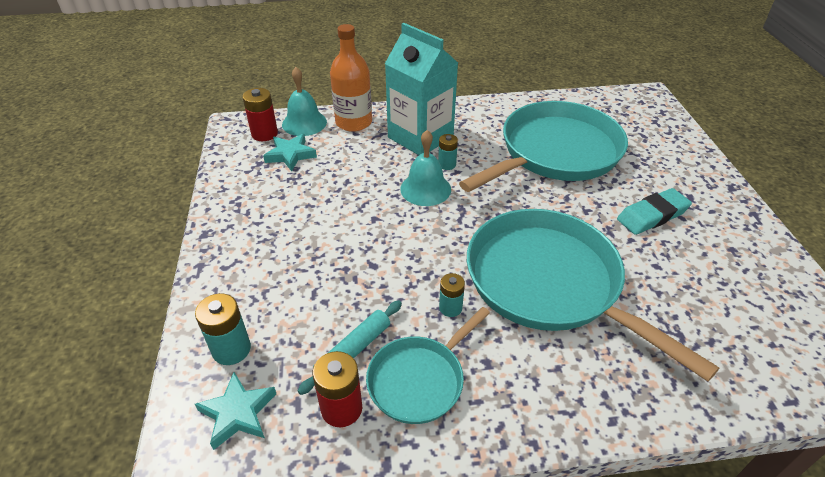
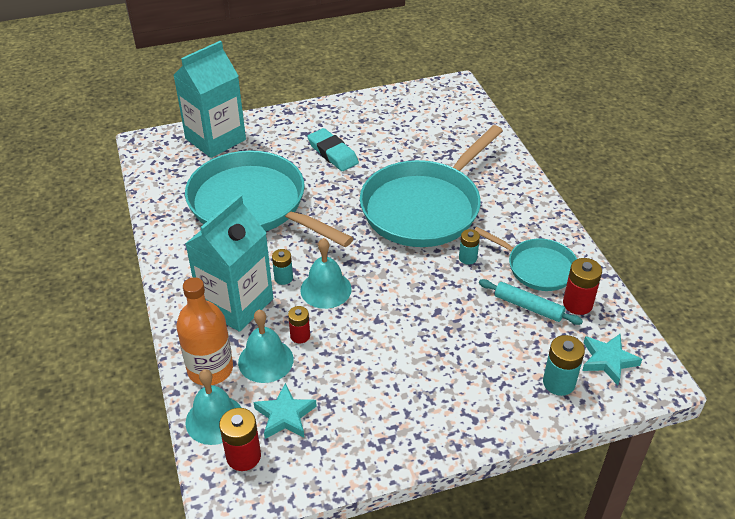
camera: 100 degrees left, 0 degrees up
none -> turquoise carton [174,41,246,158]
none -> turquoise bell [238,310,293,383]
none -> red battery [288,306,310,344]

